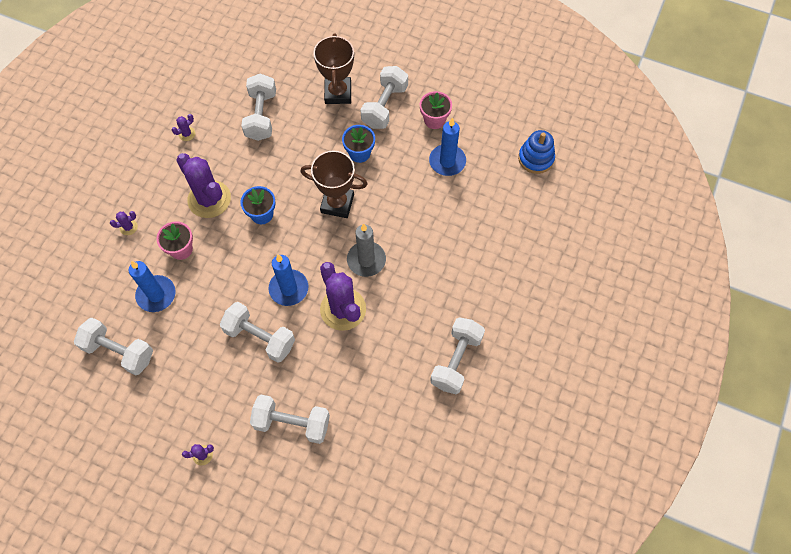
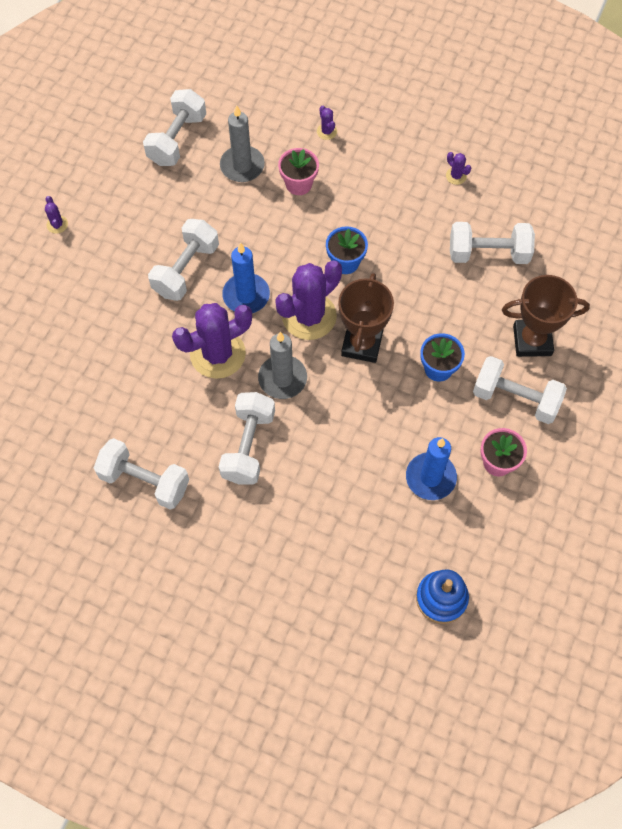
camera: 90 degrees right, 0 degrees up
blue candle [129,261,175,312] -> grey candle [220,105,265,182]
purple cactus [176,153,231,218] -> purple cactus moved to [275,260,342,340]
white dumbbell [250,395,330,444] -> white dumbbell moved to [219,392,275,484]

